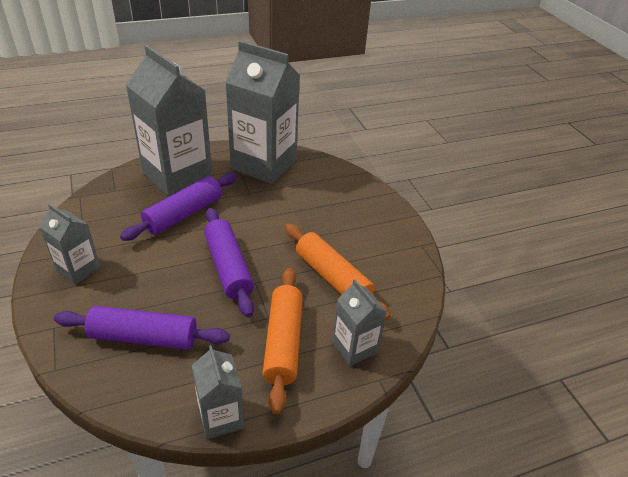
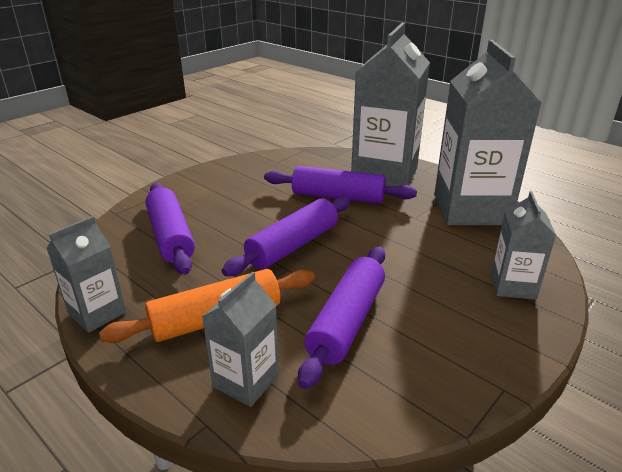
camera: 65 degrees right, 10 degrees down
grey carton [40,204,101,285] -> grey carton moved to [491,191,556,300]
orange rolling pin [285,224,391,320] -> purple rolling pin [298,246,386,389]

